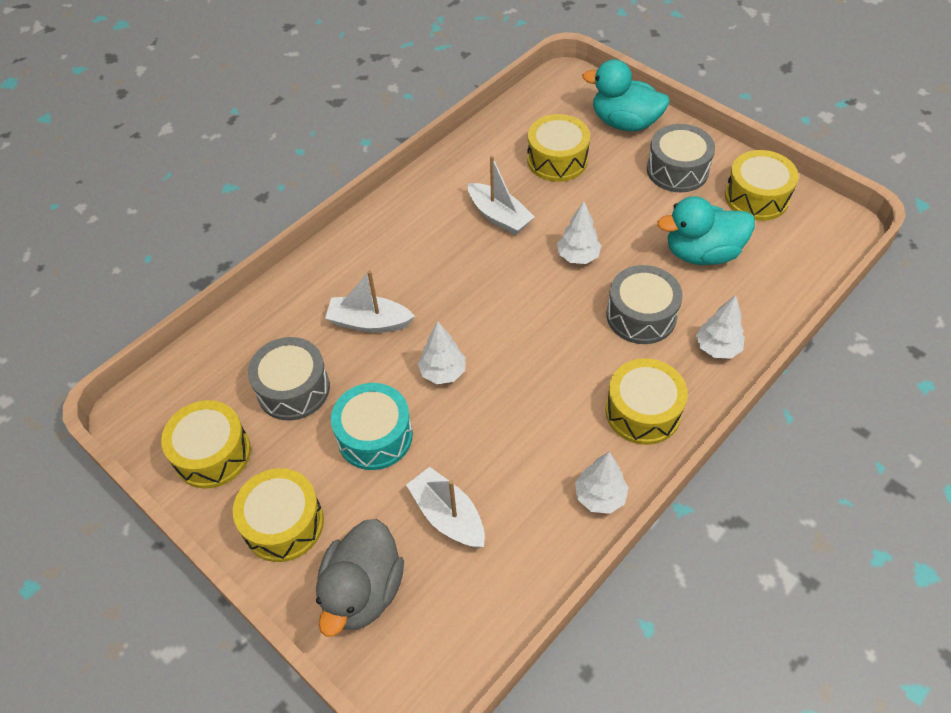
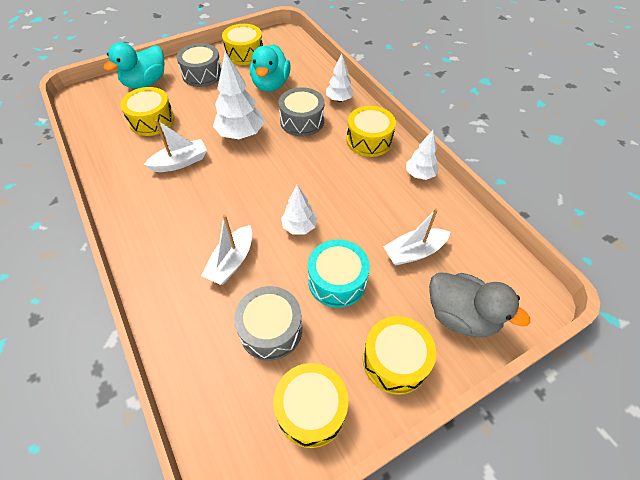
camera: 75 degrees left, 0 degrees up
white tree [557,201,601,264] -> white tree [213,52,265,139], size x1.65

